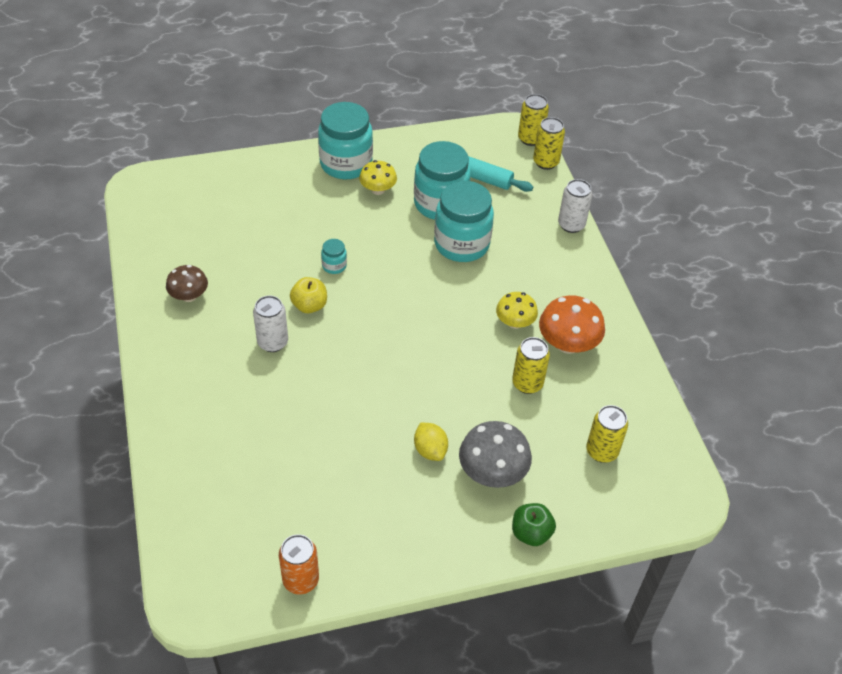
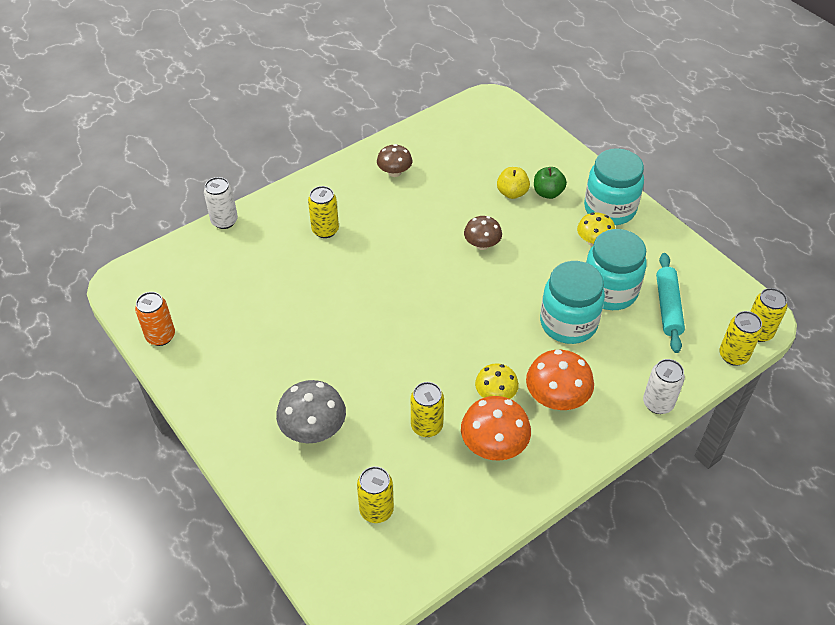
camera: 70 degrees right, 0 degrees up
white can [253,296,288,352] -> white can moved to [204,177,238,229]
yellow apple [290,277,327,313] -> yellow apple moved to [497,167,530,199]
turquoise jar [321,239,347,274] -> brown mushroom [464,216,502,250]
yellow lemon [414,423,448,461] -> none
green apple [512,503,556,546] -> green apple moved to [534,167,567,199]
none -> yellow can [308,186,339,238]
none -> orange mushroom [526,350,594,410]

